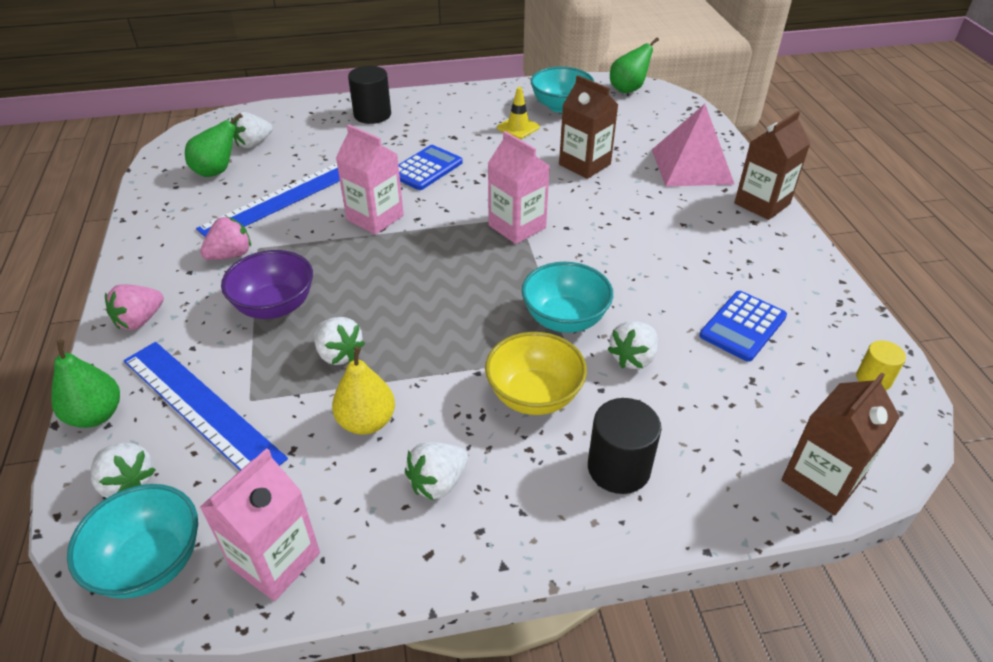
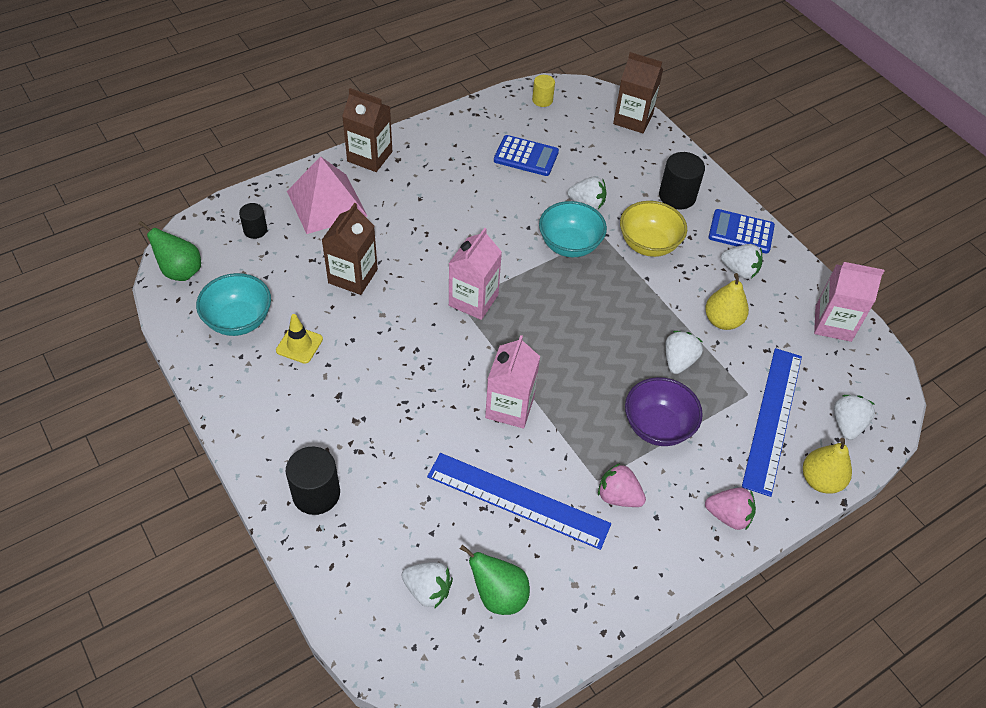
camera: 115 degrees left, 10 degrees up
green pear [51,340,120,428] -> yellow pear [803,438,852,494]
turquoise bowl [67,484,198,599] -> none
blue calculator [398,145,463,190] -> blue calculator moved to [708,209,775,254]
none -> black cylinder [239,203,267,239]

